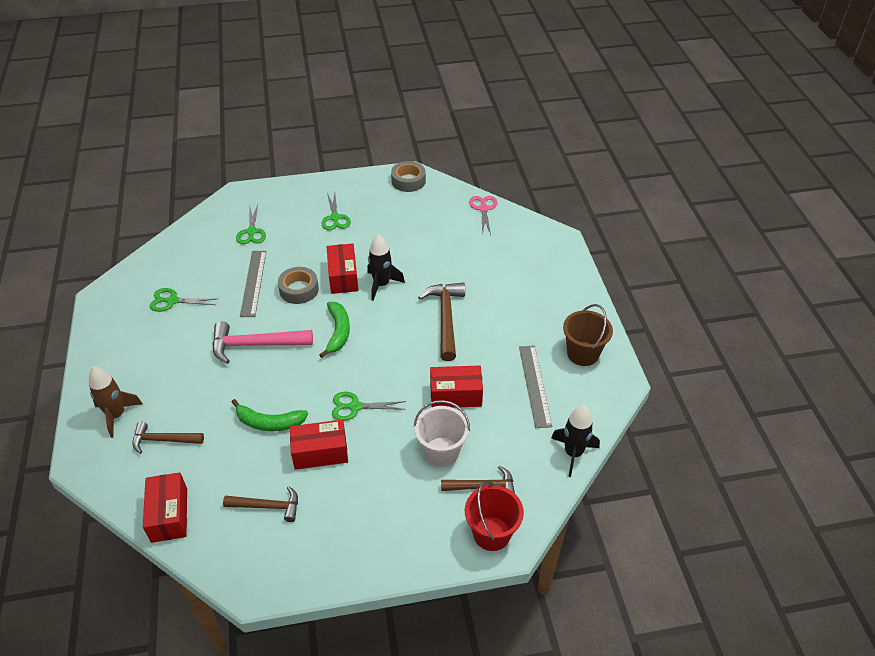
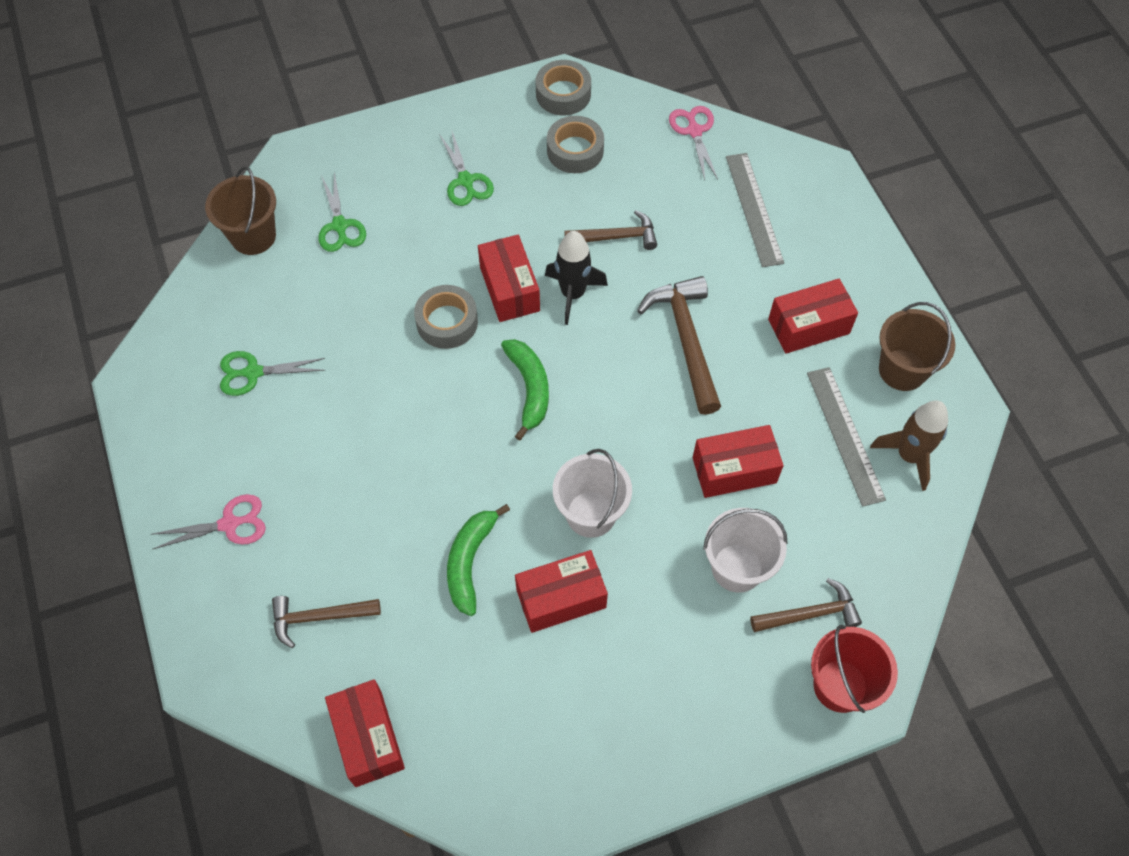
camera: 10 degrees left, 15 degrees up
brown rocket [89,366,143,438] -> brown rocket moved to [870,400,948,491]
pink hammer [212,321,313,364] -> none
brown hammer [223,486,298,522] -> brown hammer moved to [564,210,657,250]
green banana [232,399,308,431] -> green banana turned 105 degrees clockwise [447,504,510,616]
grey ruler [240,251,267,317] -> grey ruler moved to [726,153,784,267]
green scissors [332,392,406,421] -> white bucket [553,449,632,538]
black rocket [551,405,600,477] -> none
none -> pink scissors [153,494,266,549]
none -> brown bucket [205,166,276,255]
none -> grey tape [547,116,604,173]
none -> red box [768,279,858,354]

